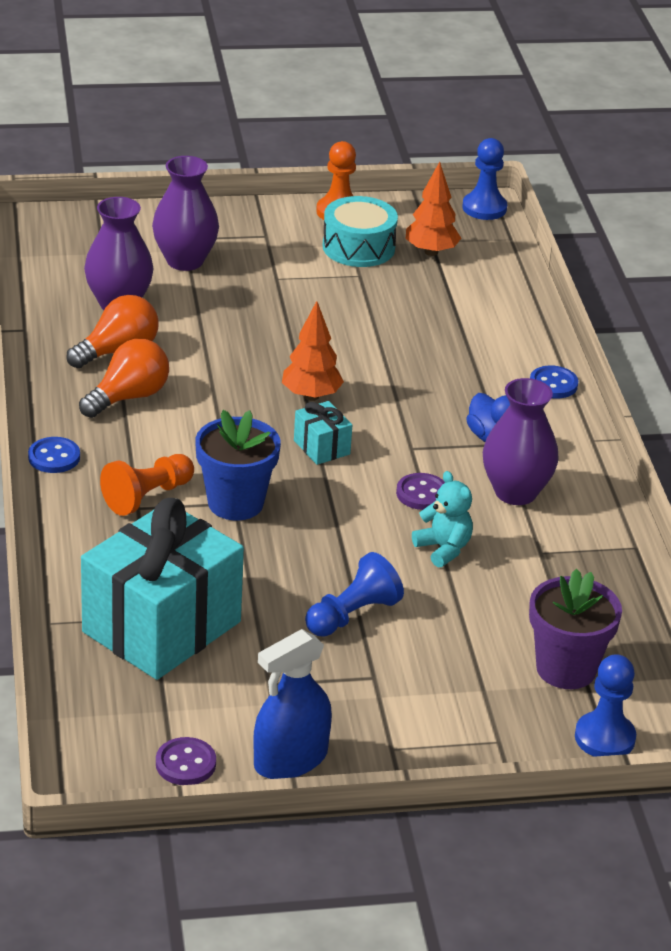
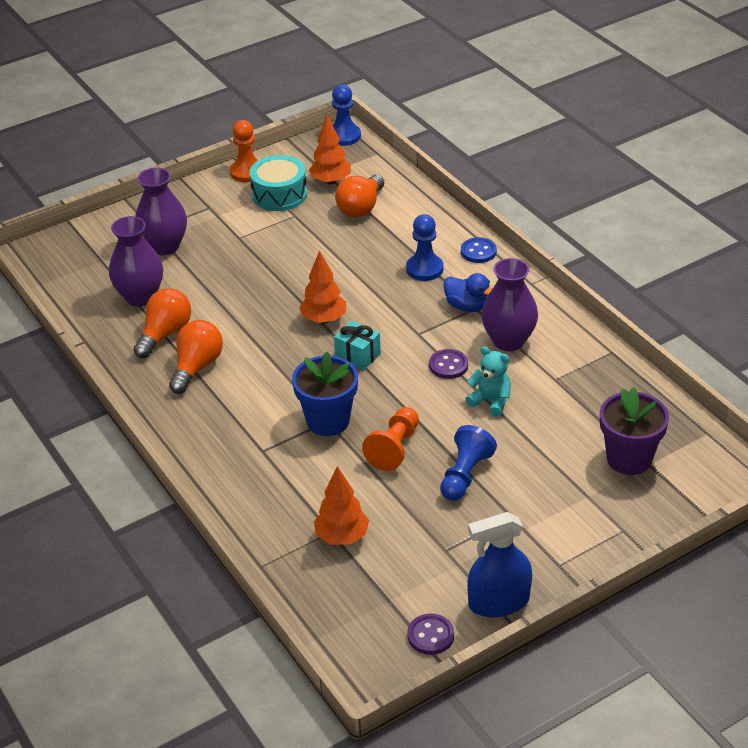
camera: 20 degrees left, 5 degrees up
blue button [28,437,80,473] -> none
turquoise gift [81,498,244,680] -> orange tree [314,466,369,545]
orange pawn [100,454,194,516] -> orange pawn moved to [362,407,419,471]
blue spray bottle [253,629,332,779] -> blue spray bottle turned 45 degrees clockwise [467,512,532,617]
blue pawn [575,654,636,757] -> blue pawn moved to [406,214,444,281]
none -> orange light bulb [335,175,384,217]

